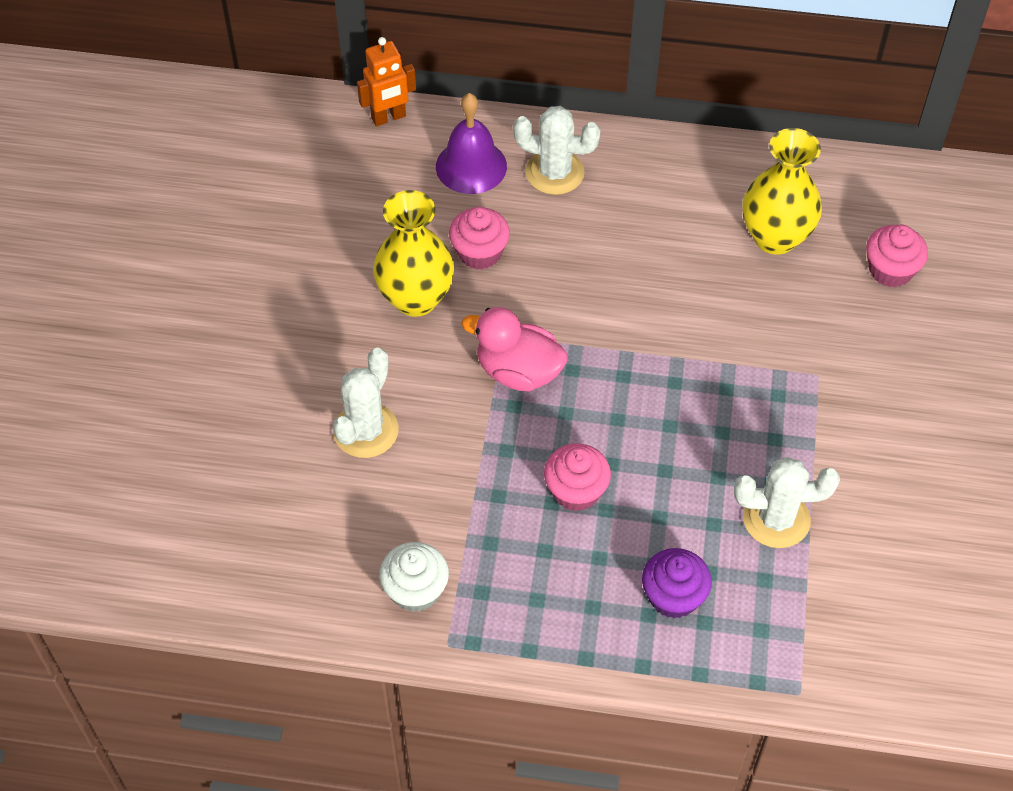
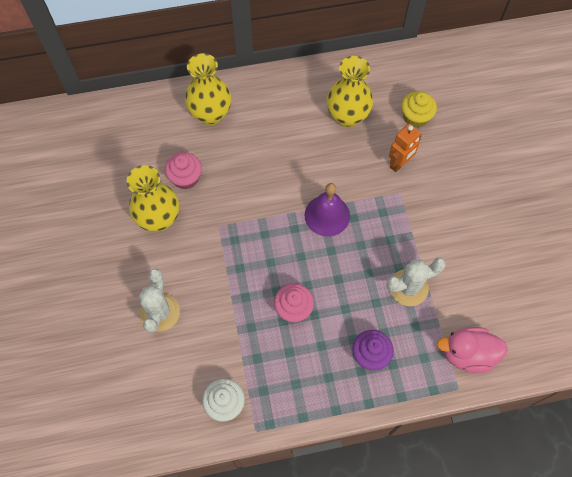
camera: 20 degrees left, 10 degrees up
orange robot [357,37,416,126] -> orange robot moved to [389,124,422,172]
purple bell [436,93,507,194] -> purple bell moved to [305,183,350,237]
pink duck [462,307,568,391] -> pink duck moved to [437,327,508,373]
white cactus [513,106,601,195] -> yellow vase [185,53,231,125]
pink cupcake [866,224,928,287] -> yellow cupcake [401,91,437,128]

